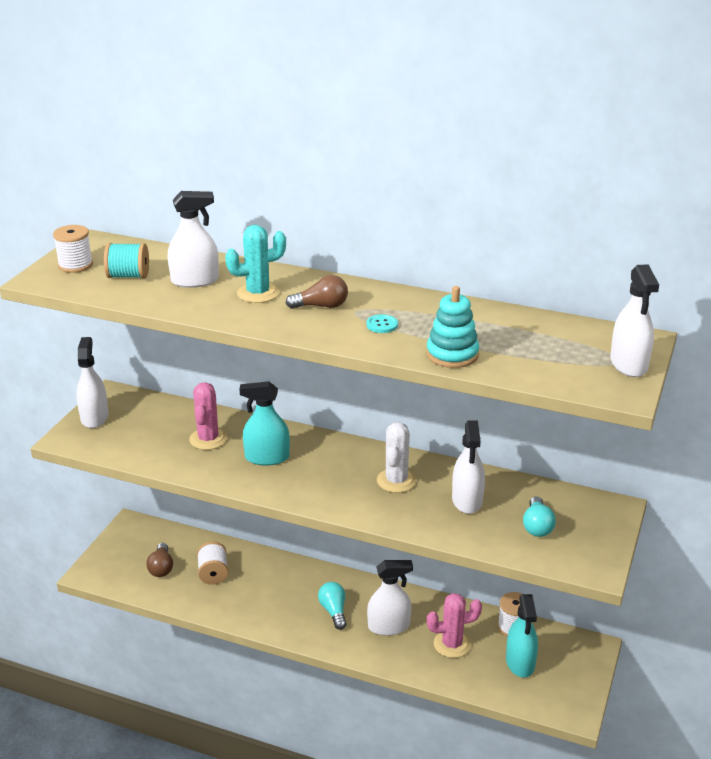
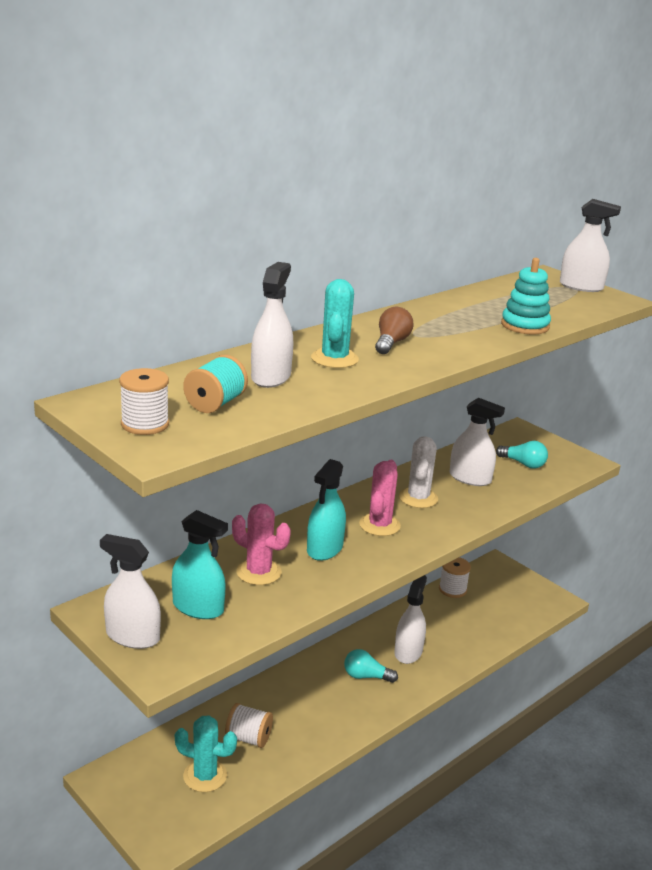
camera: 65 degrees left, 5 degrees down
brown light bulb [146,543,173,577] -> turquoise cactus [175,715,237,792]
turquoise button [366,314,398,333] -> none
white cactus [377,422,417,493] -> white cactus turned 60 degrees clockwise [399,436,438,508]
pink cactus [427,593,482,658] -> pink cactus moved to [359,460,401,536]
turquoise spray bottle [506,594,538,677] -> turquoise spray bottle moved to [172,510,228,619]

